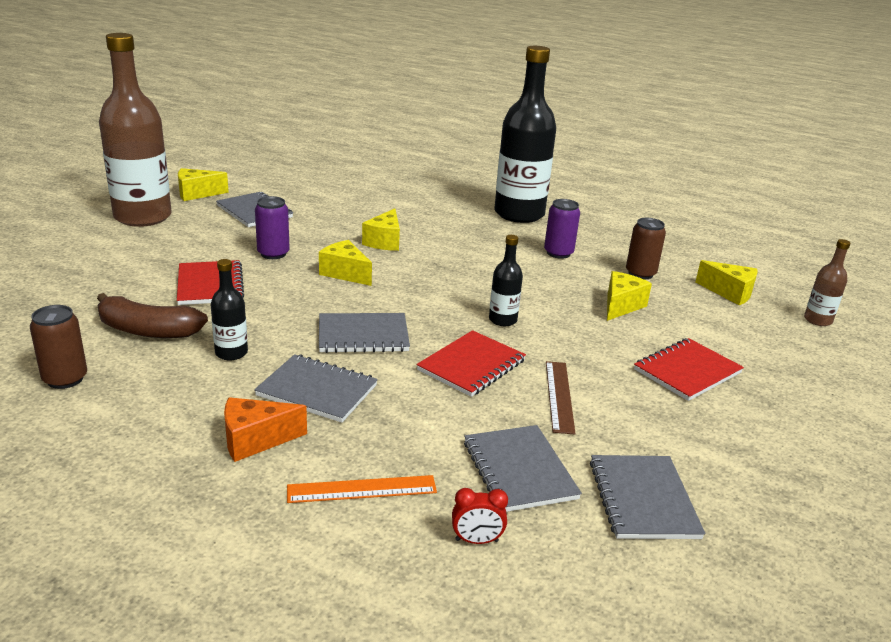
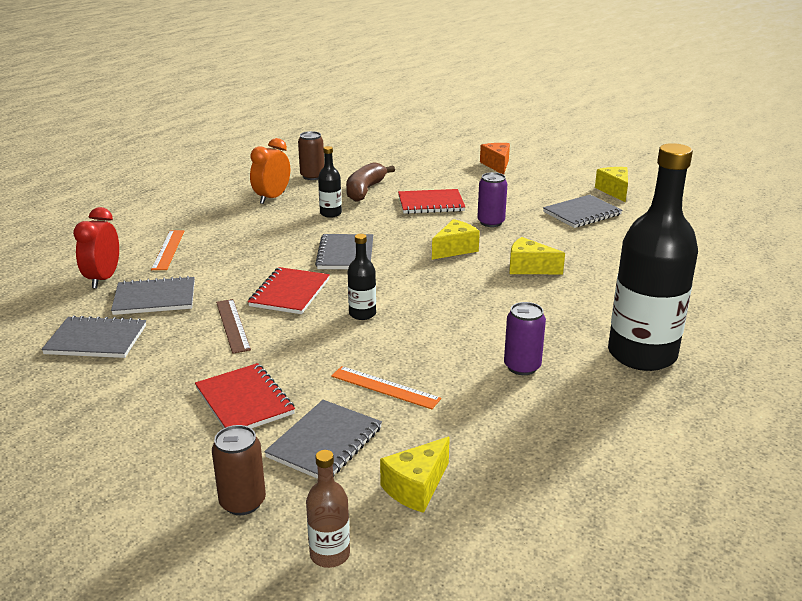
camera: 100 degrees right, 0 degrees up
brown bottle [99,33,172,227] -> none
orange cheese [224,397,307,462] -> orange cheese moved to [480,143,510,175]
grey notebook [254,354,378,423] -> grey notebook moved to [264,400,382,479]
red notebook [417,330,526,397] -> red notebook turned 60 degrees clockwise [248,267,330,314]
red clock [452,488,508,544] -> red clock [73,207,119,289], size x1.80
brown ruler [546,361,576,434] -> brown ruler turned 60 degrees clockwise [216,299,251,354]
yellow cheese [607,271,652,321] -> orange ruler [331,366,441,409]
brown can [626,218,666,279] -> brown can moved to [212,425,266,515]
none -> orange clock [250,138,290,204]

